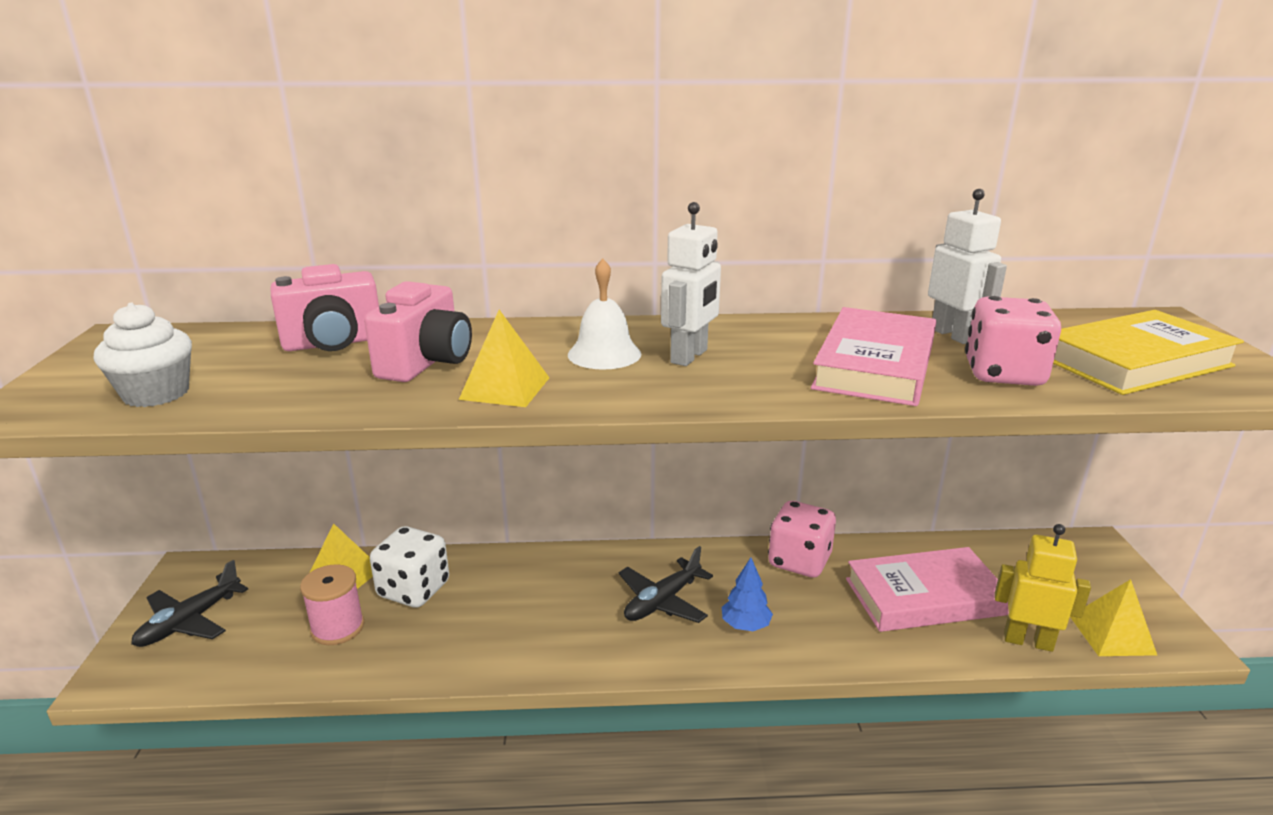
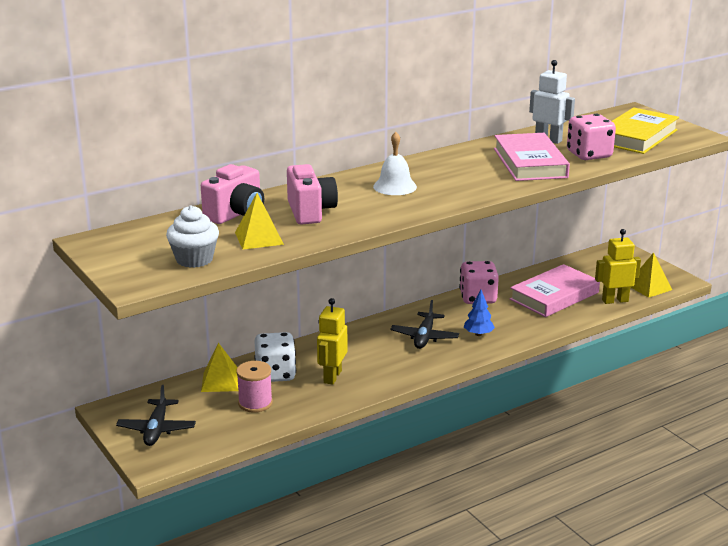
camera: 30 degrees left, 0 degrees up
yellow pyramid [459,310,549,407] -> yellow pyramid moved to [235,193,284,250]
white robot [661,202,721,366] -> none
none -> yellow robot [317,298,347,385]

